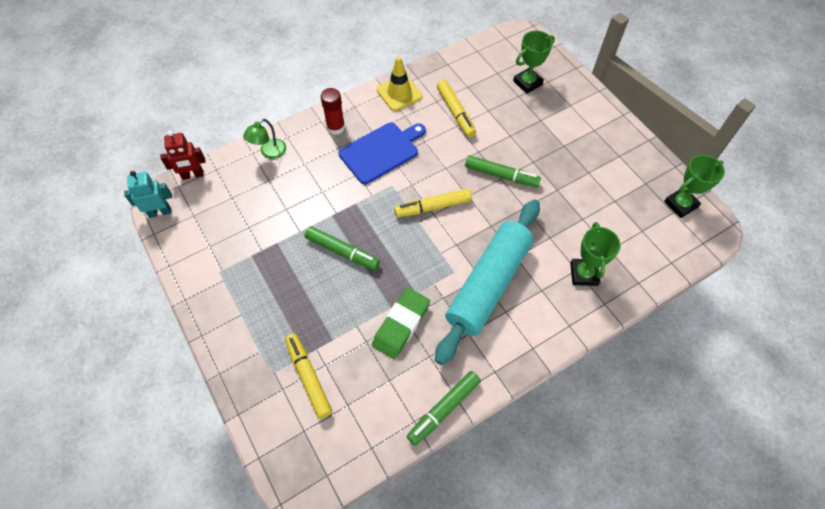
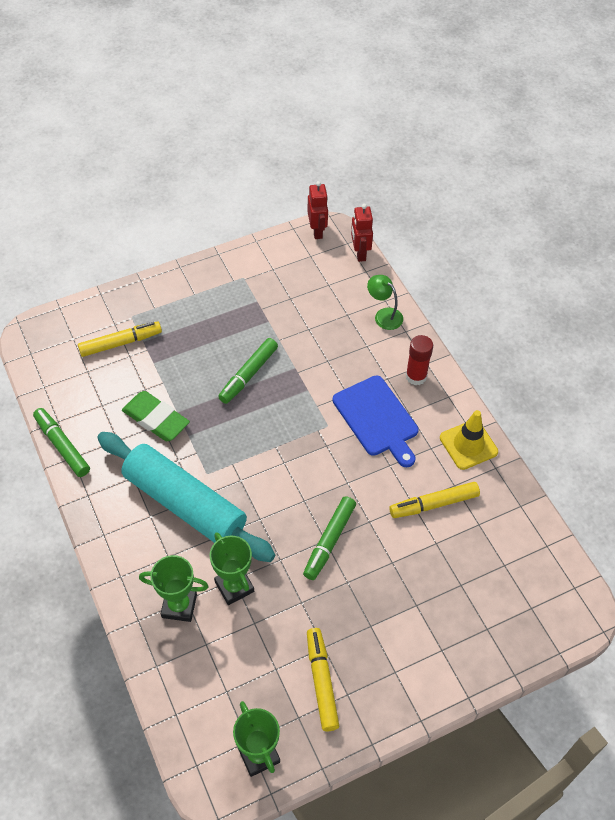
camera: 95 degrees right, 5 degrees down
turquoise robot [124,171,172,218] -> red robot [308,181,328,239]
yellow marker [394,189,472,217] -> yellow marker moved to [307,628,339,731]
green trophy [513,31,555,94] -> green trophy moved to [210,532,254,605]

